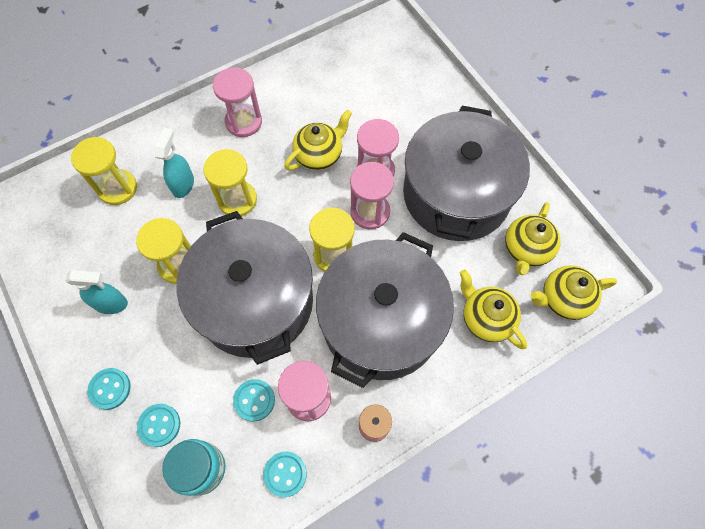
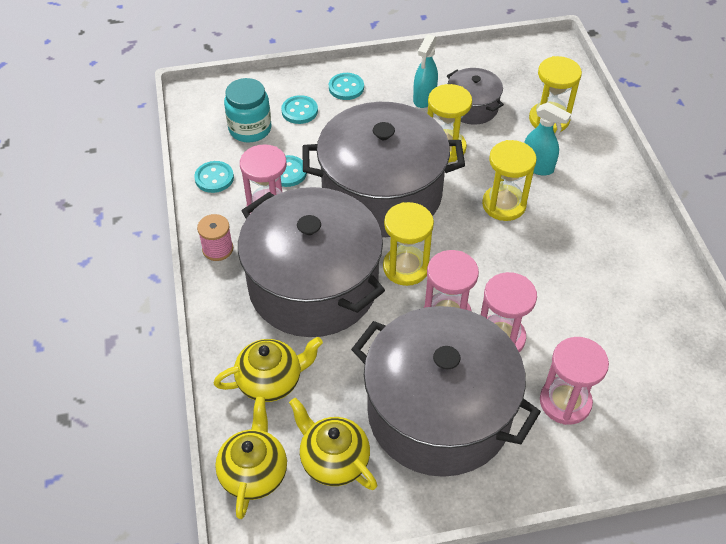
camera: 110 degrees right, 15 degrees down
pink hourglass [213,67,262,137] -> pink hourglass moved to [540,337,609,425]
yellow teapot [284,110,352,170] -> none
none -> grey pot [447,68,504,124]

